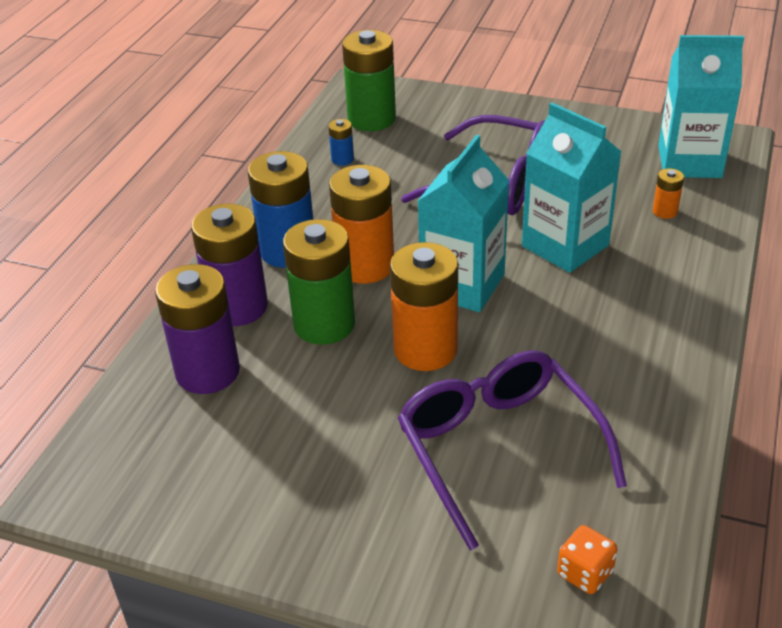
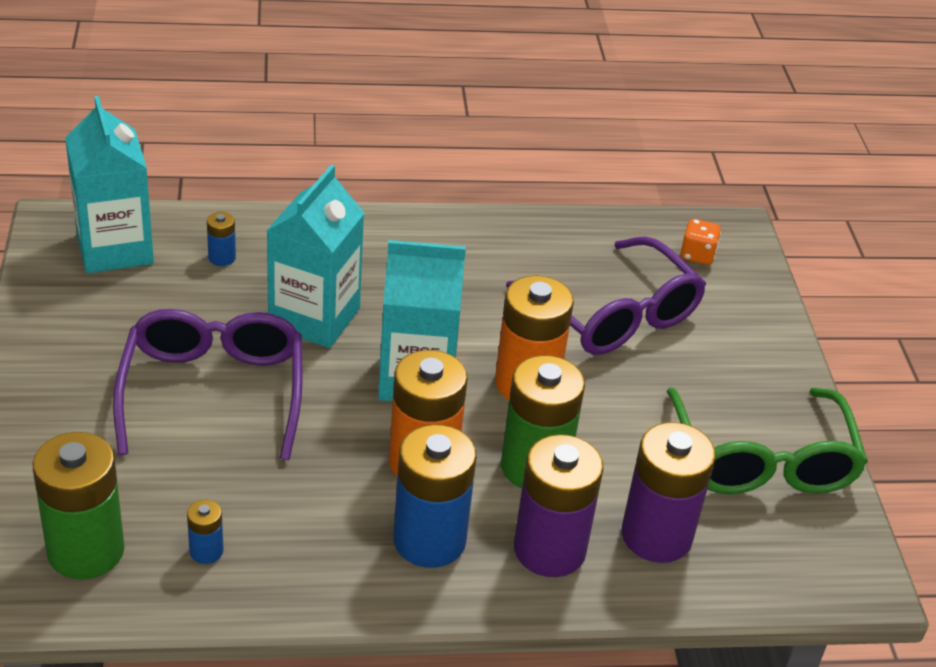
camera: 120 degrees left, 0 degrees up
purple glasses [398,351,627,550] -> purple glasses turned 75 degrees counterclockwise [506,236,706,355]
orange battery [653,168,684,219] -> blue battery [207,212,236,266]
none -> green glasses [666,388,868,494]

